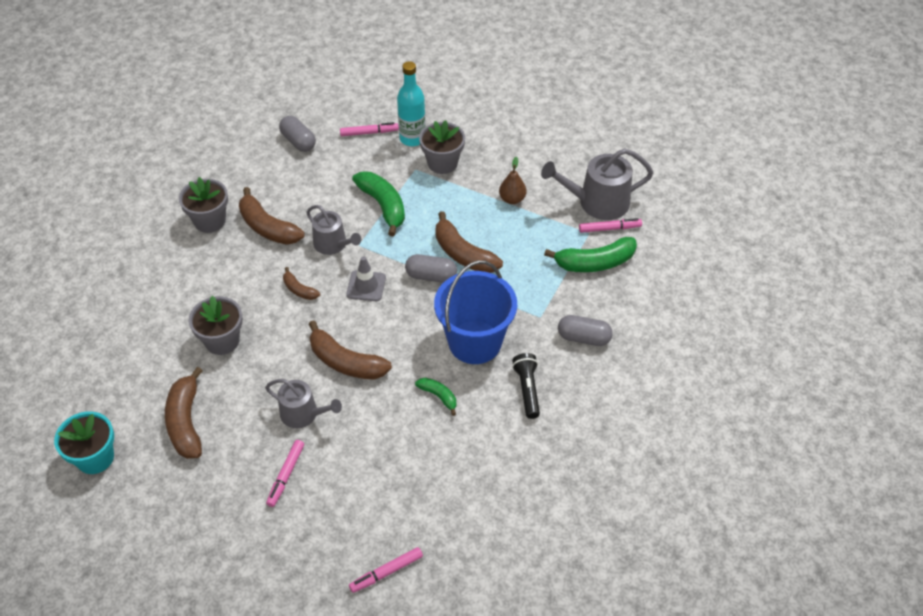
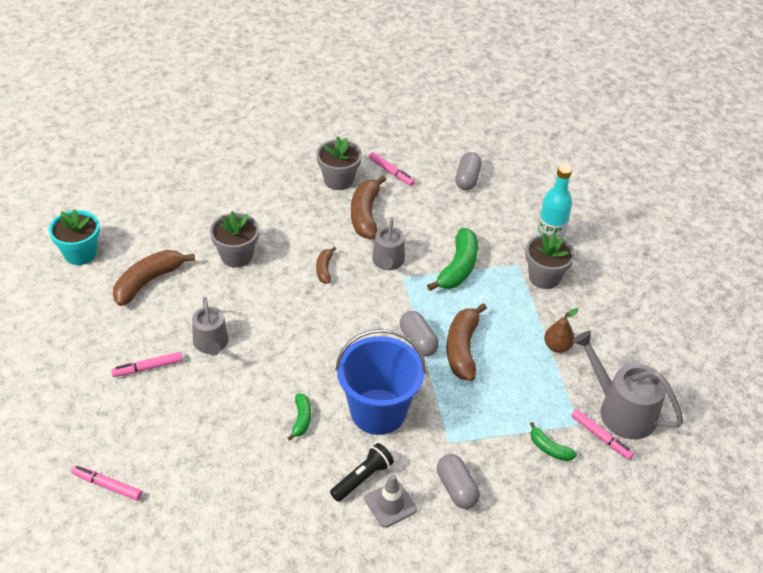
camera: 50 degrees right, 5 degrees down
brown banana [309,320,392,380] -> none
pink marker [340,122,399,136] -> pink marker moved to [369,152,415,186]
grey traffic cone [346,256,386,301] -> grey traffic cone moved to [365,474,417,528]
green banana [544,237,637,272] -> green banana [530,422,577,461], size x0.53

